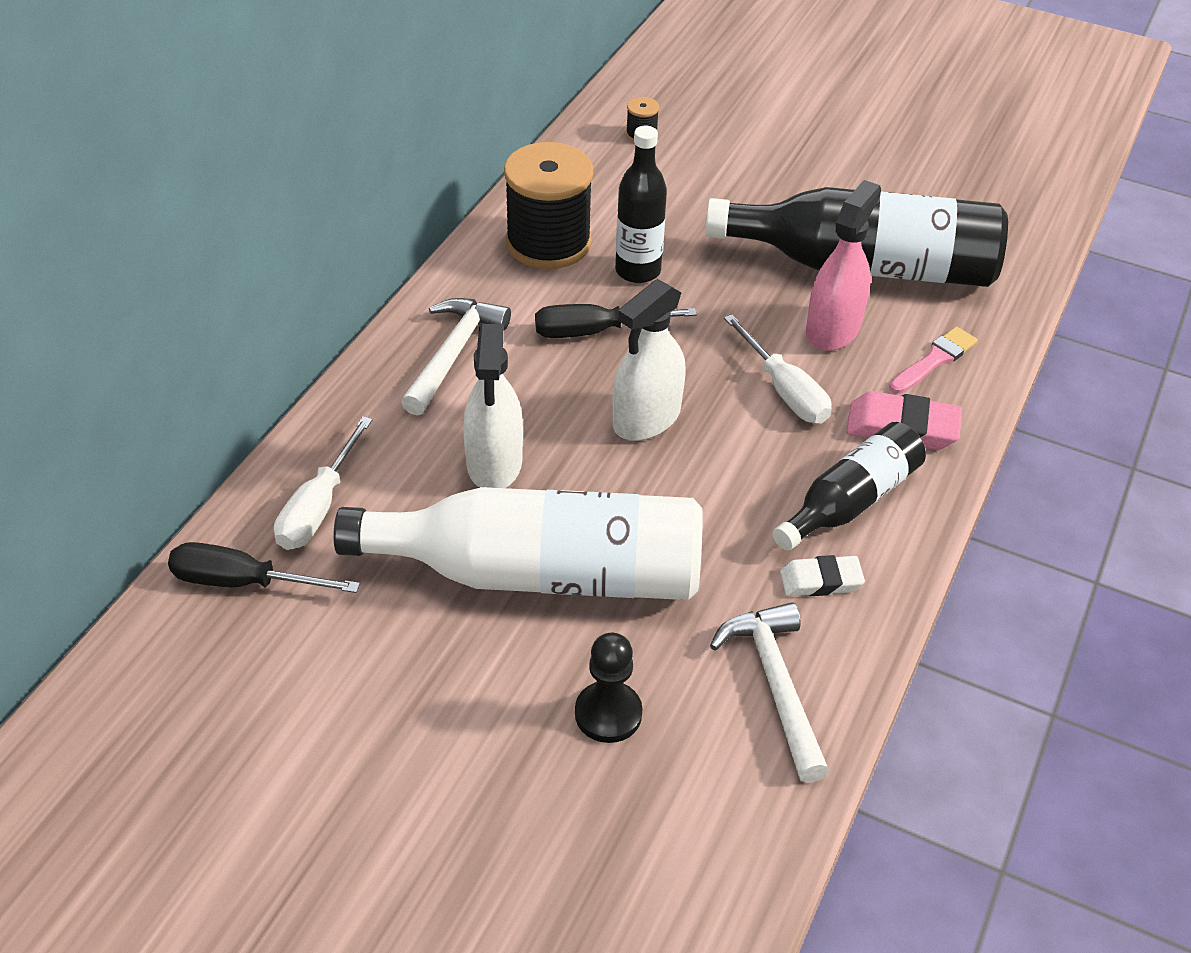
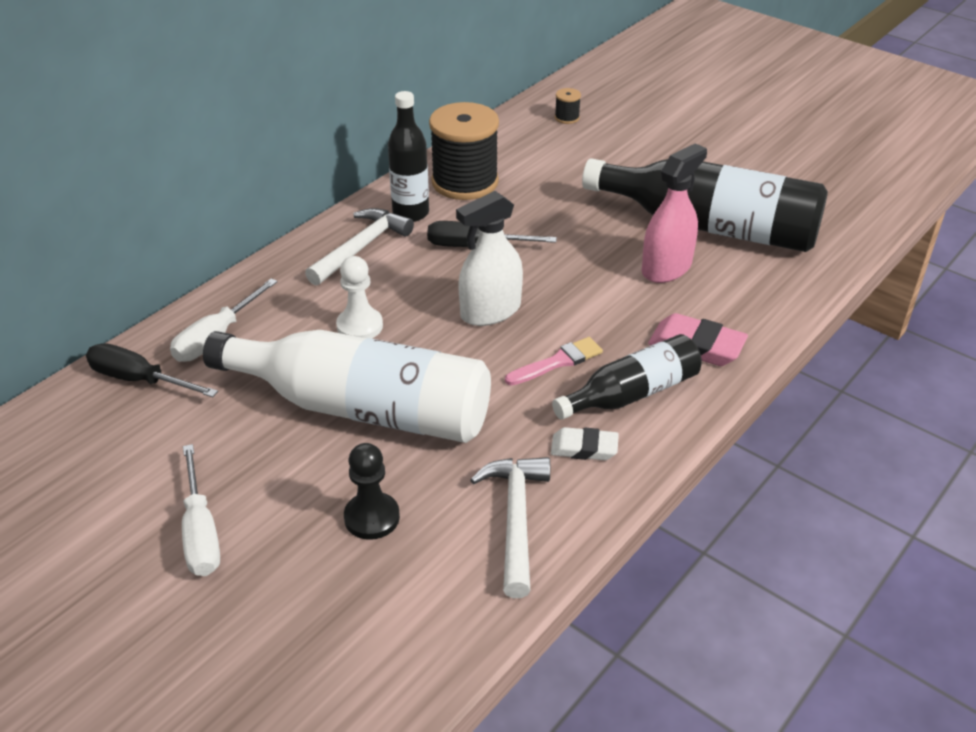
camera: 15 degrees right, 5 degrees down
white spray bottle [463,324,523,488] -> white pawn [336,256,383,339]
black bottle [615,125,667,283] -> black bottle moved to [388,91,429,222]
white screwdriver [724,315,832,424] -> white screwdriver moved to [182,444,220,576]
pink brush [889,327,978,394] -> pink brush moved to [505,337,603,386]

